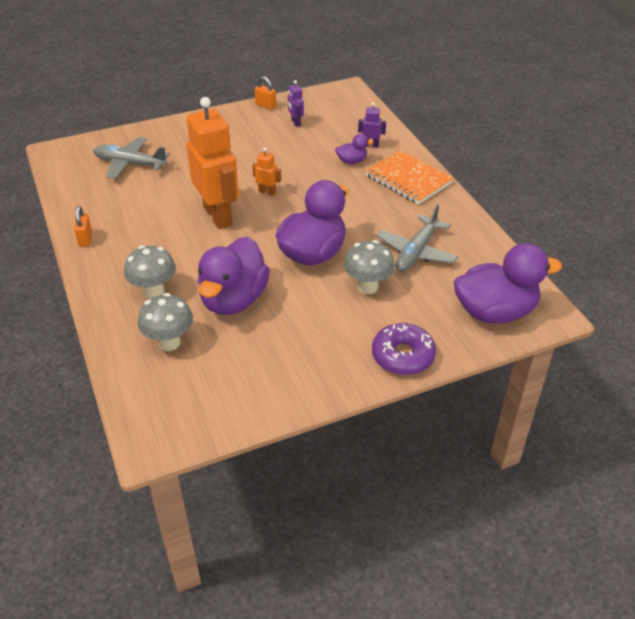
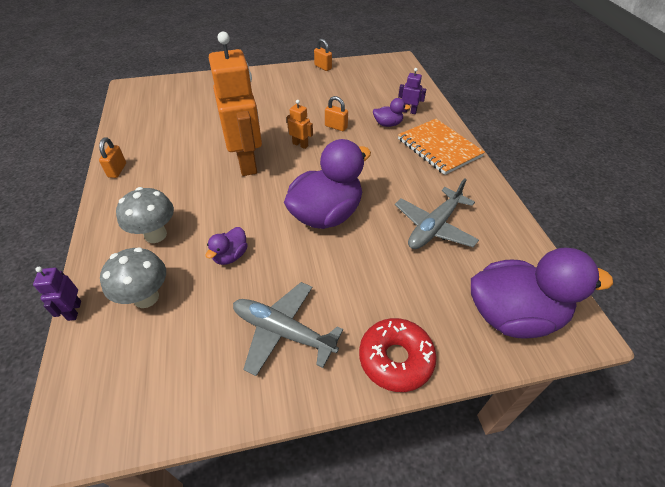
camera: 10 degrees right, 5 degrees up
grey plane [93,137,170,179] -> grey plane moved to [233,282,343,376]
purple duck [198,237,270,315] -> purple duck [206,227,248,265], size x0.45
purple robot [288,80,304,127] -> purple robot moved to [33,267,81,321]
grey mushroom [344,240,395,294] -> none
purple donut [372,323,436,375] -> red donut [359,318,437,392]
none -> orange padlock [325,96,348,131]

